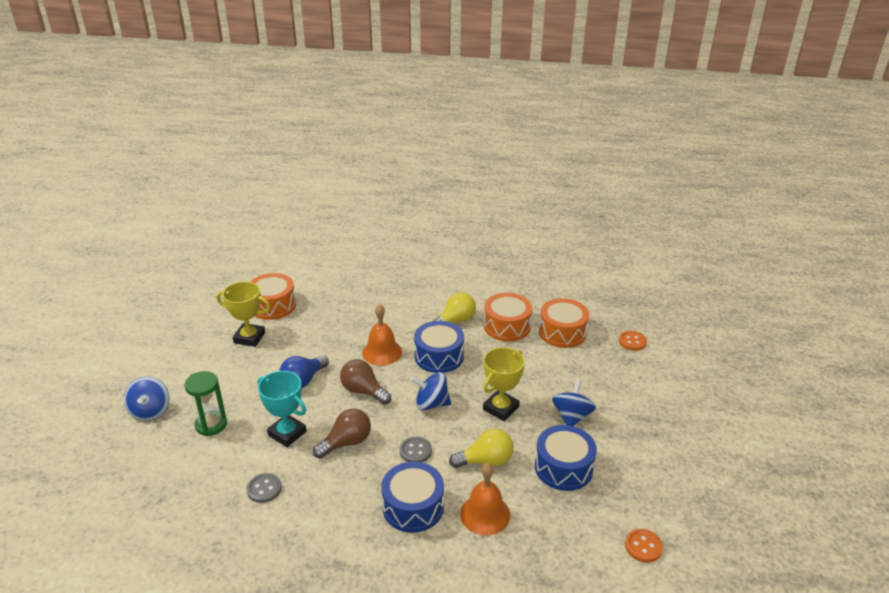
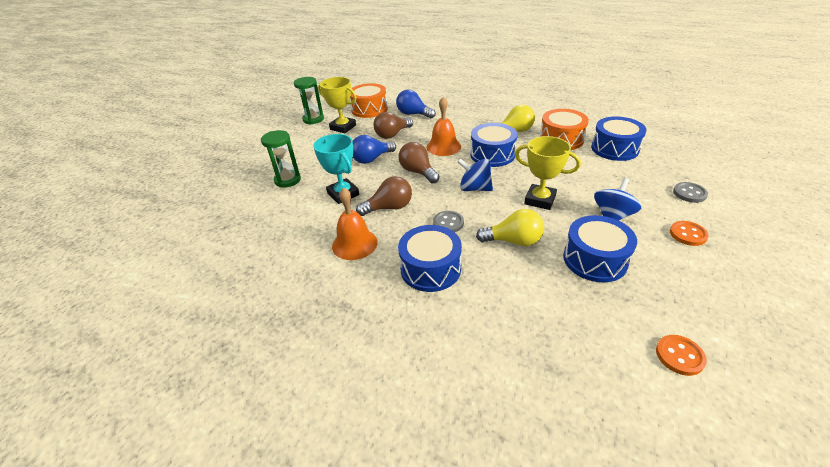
camera: 20 degrees right, 5 degrees up
blue spinning top [124,377,169,421] -> none
grey button [246,473,282,503] -> grey button moved to [673,182,708,203]
orange bell [460,462,510,535] -> orange bell moved to [332,187,378,260]
yellow trophy [483,347,525,421] -> yellow trophy turned 60 degrees clockwise [515,136,581,210]
orange drum [539,298,589,348] -> blue drum [591,116,647,161]
orange button [619,331,647,351] -> orange button moved to [670,221,709,246]
none -> green hourglass [294,77,324,125]
none -> brown light bulb [374,112,413,139]
none -> blue light bulb [396,90,436,119]

